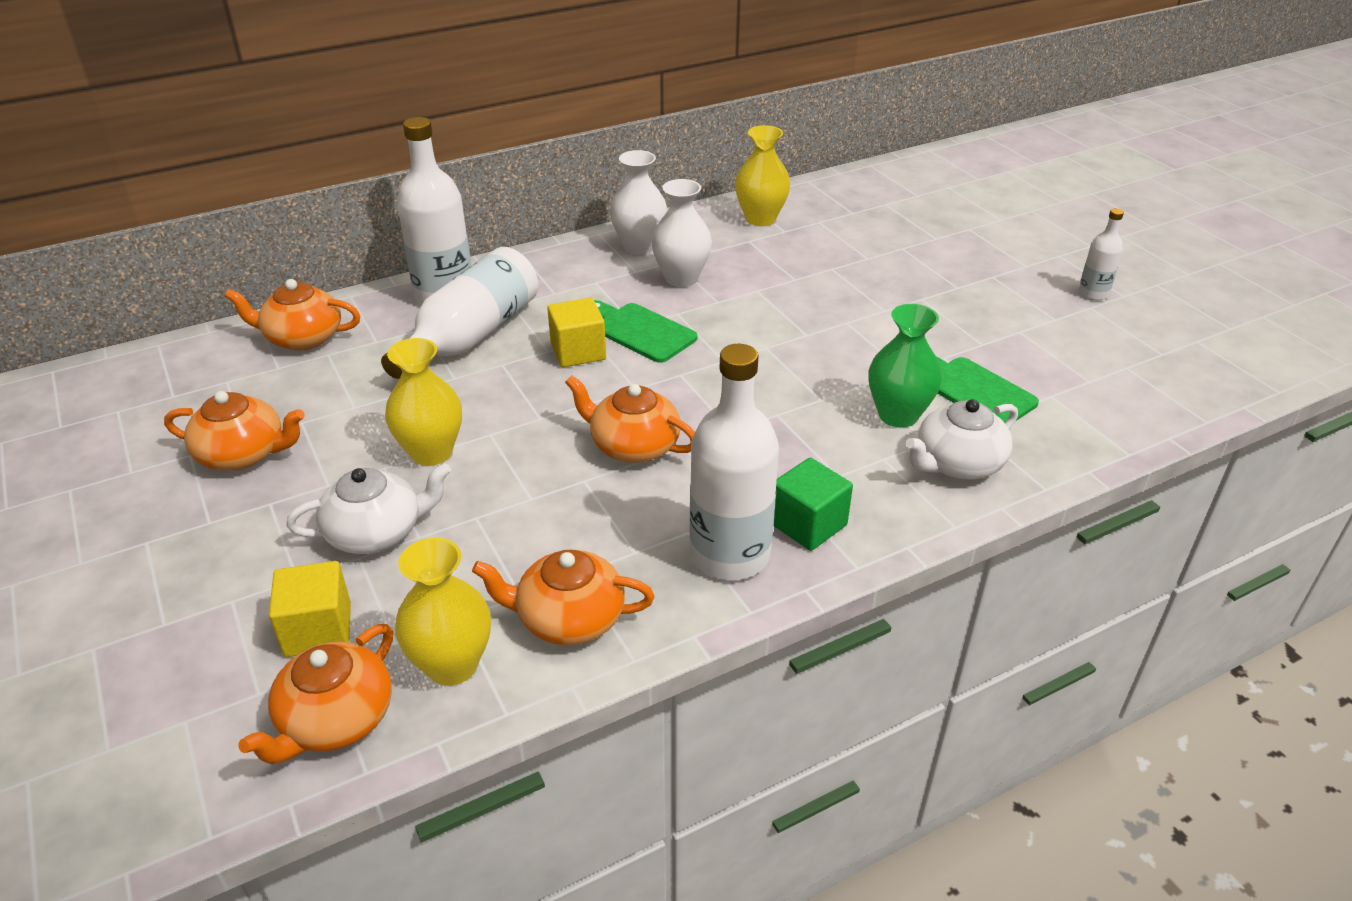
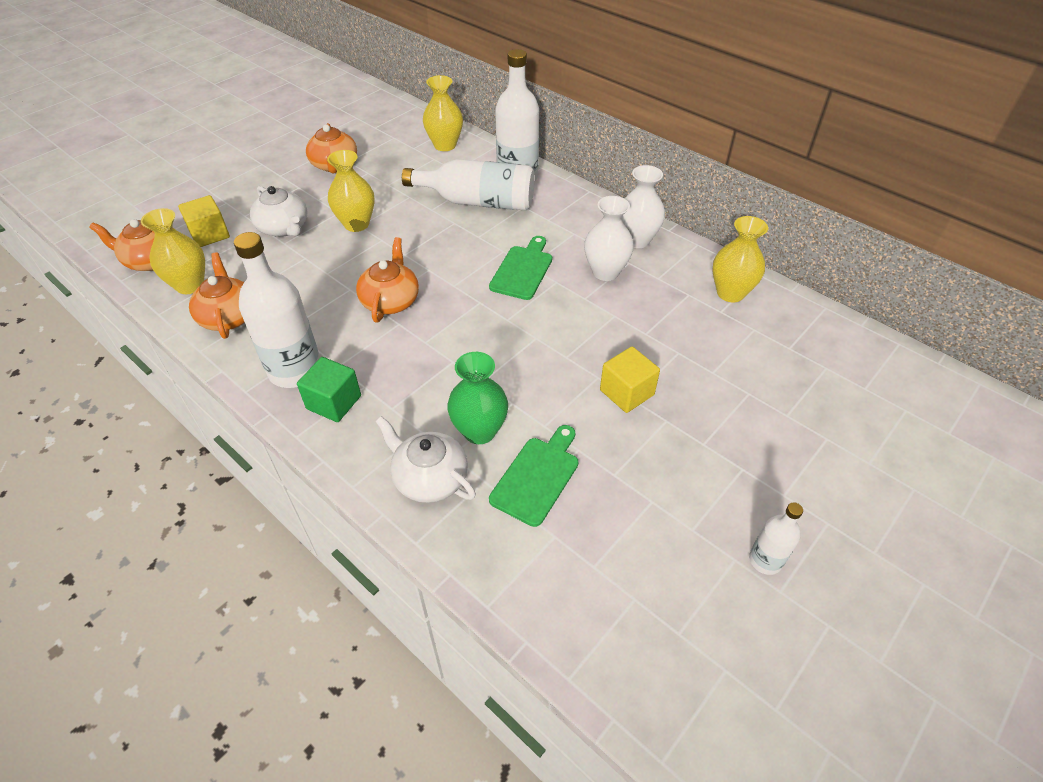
camera: 70 degrees right, 10 degrees up
orange teapot [224,279,360,350] -> yellow vase [423,75,463,151]
yellow cube [547,298,606,367] -> yellow cube moved to [600,346,660,413]

